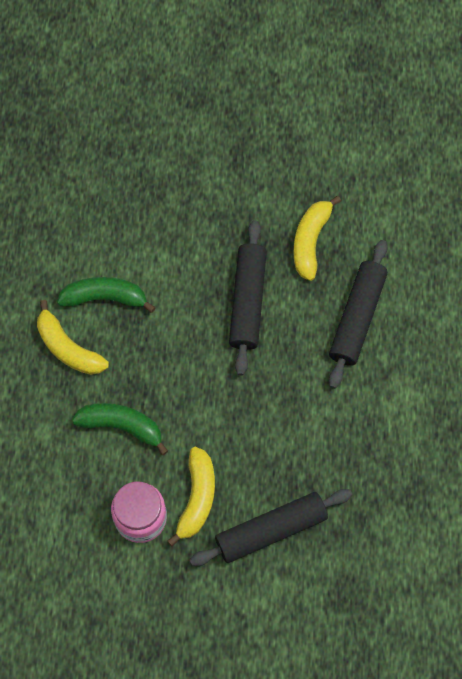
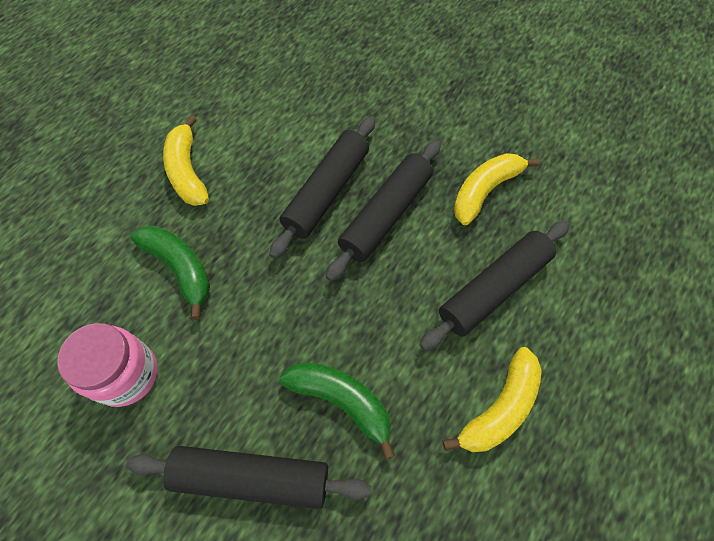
camera: 30 degrees right, 5 degrees down
green banana [57,277,156,313] -> green banana moved to [280,362,395,459]
yellow banana [167,447,215,546] -> yellow banana moved to [443,347,542,452]
none -> black rolling pin [269,116,375,259]

